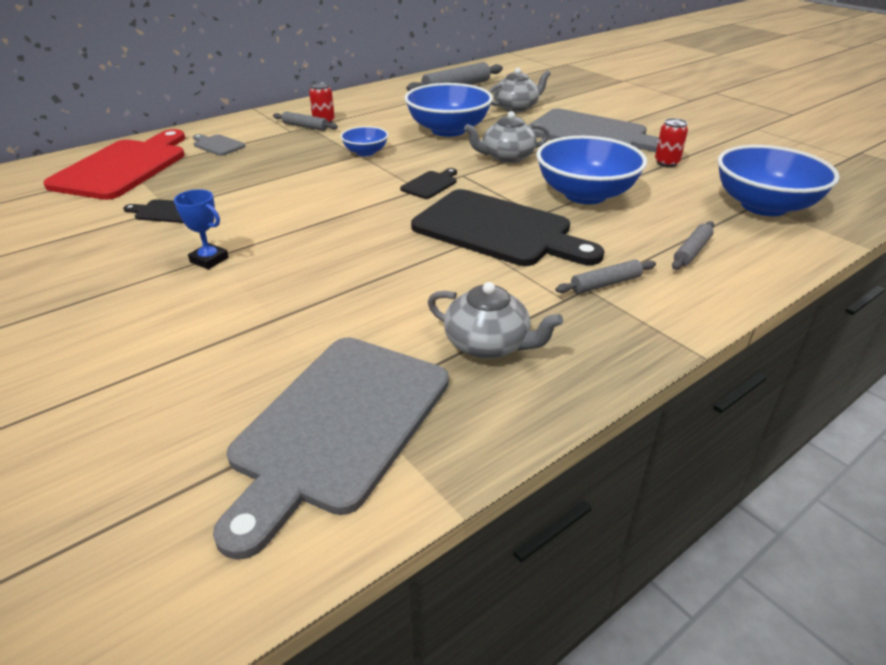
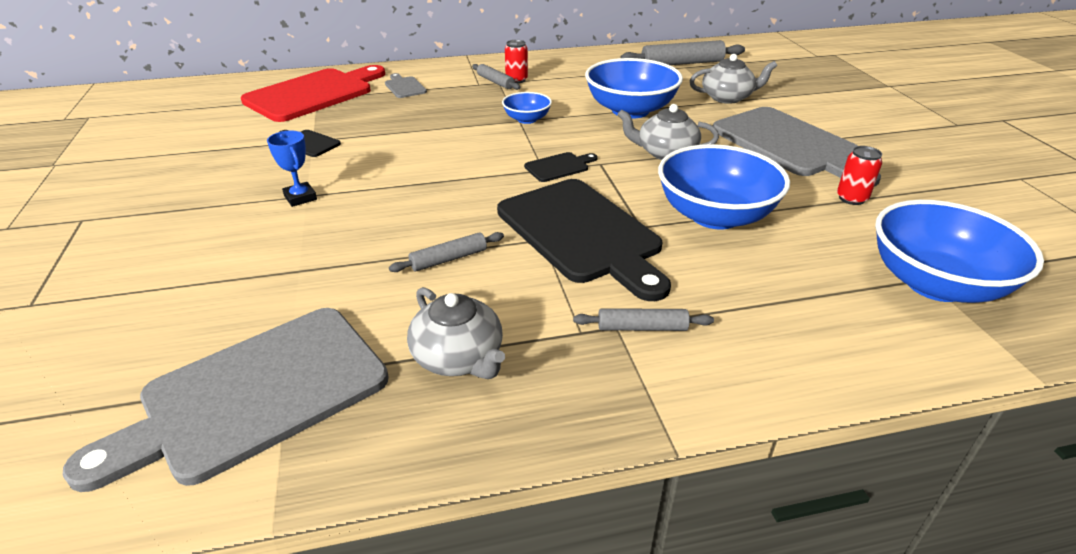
camera: 25 degrees right, 0 degrees up
grey rolling pin [672,221,714,270] -> grey rolling pin moved to [389,232,504,272]

